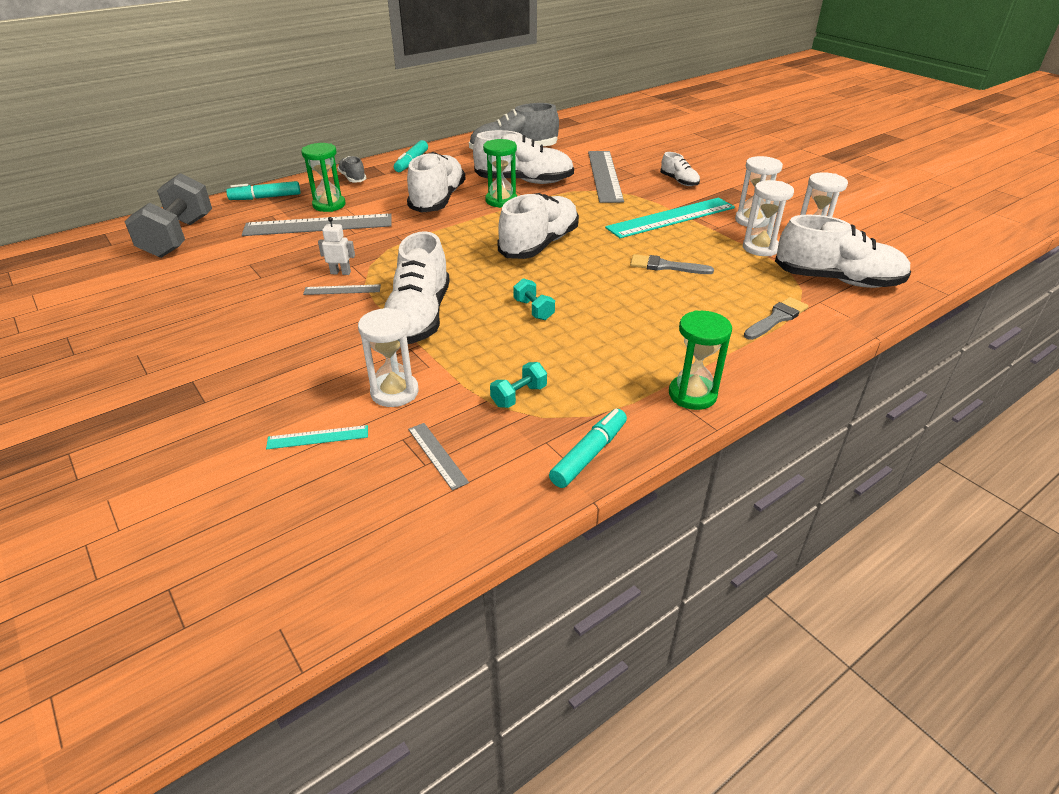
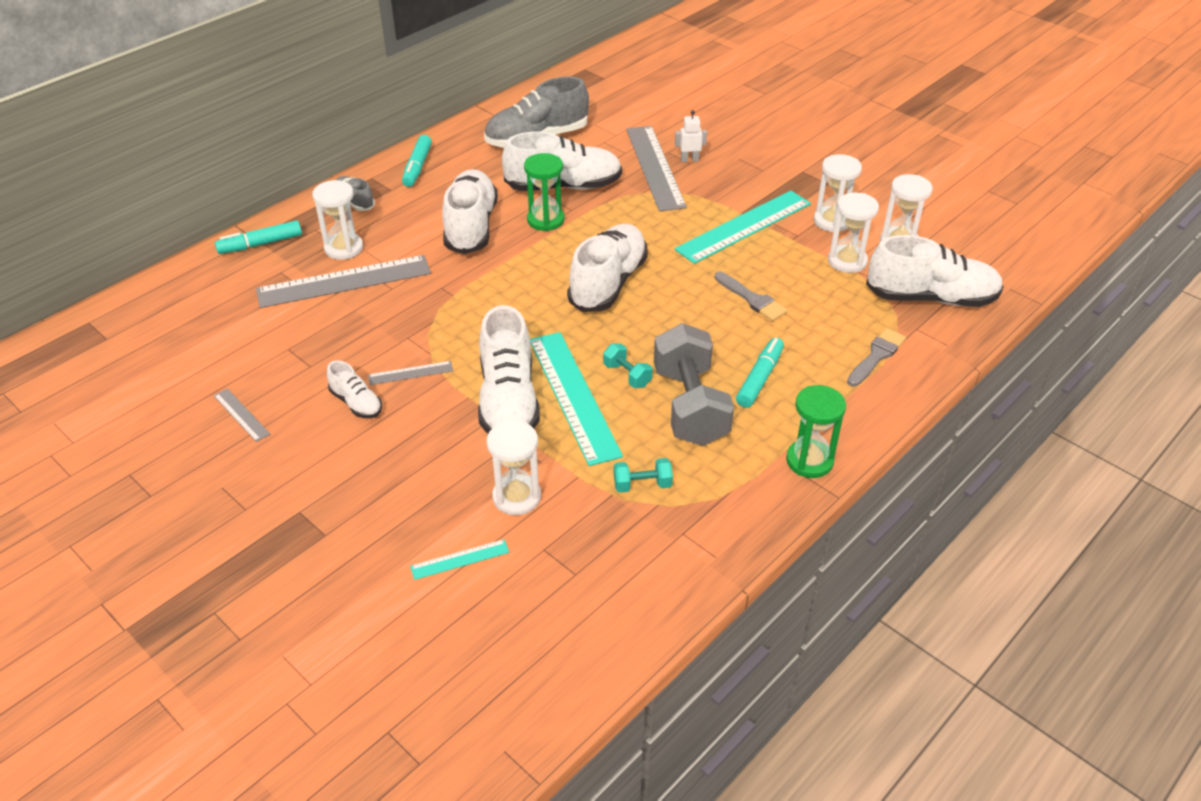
camera: 10 degrees left, 5 degrees up
grey dumbbell [124,173,212,258] -> grey dumbbell moved to [654,323,734,446]
green hourglass [301,143,346,212] -> white hourglass [312,180,363,260]
white robot [318,217,355,275] -> white robot moved to [675,110,707,162]
grey ruler [408,423,469,490] -> grey ruler moved to [214,388,270,442]
turquoise dumbbell [490,362,547,408] -> turquoise dumbbell turned 45 degrees clockwise [614,458,673,493]
turquoise marker [549,409,627,488] -> turquoise marker moved to [736,338,784,408]
grey brush [630,254,714,274] -> grey brush turned 135 degrees counterclockwise [714,272,787,321]
white shoe [660,152,700,186] -> white shoe moved to [327,361,382,418]
none -> turquoise ruler [530,332,623,466]

